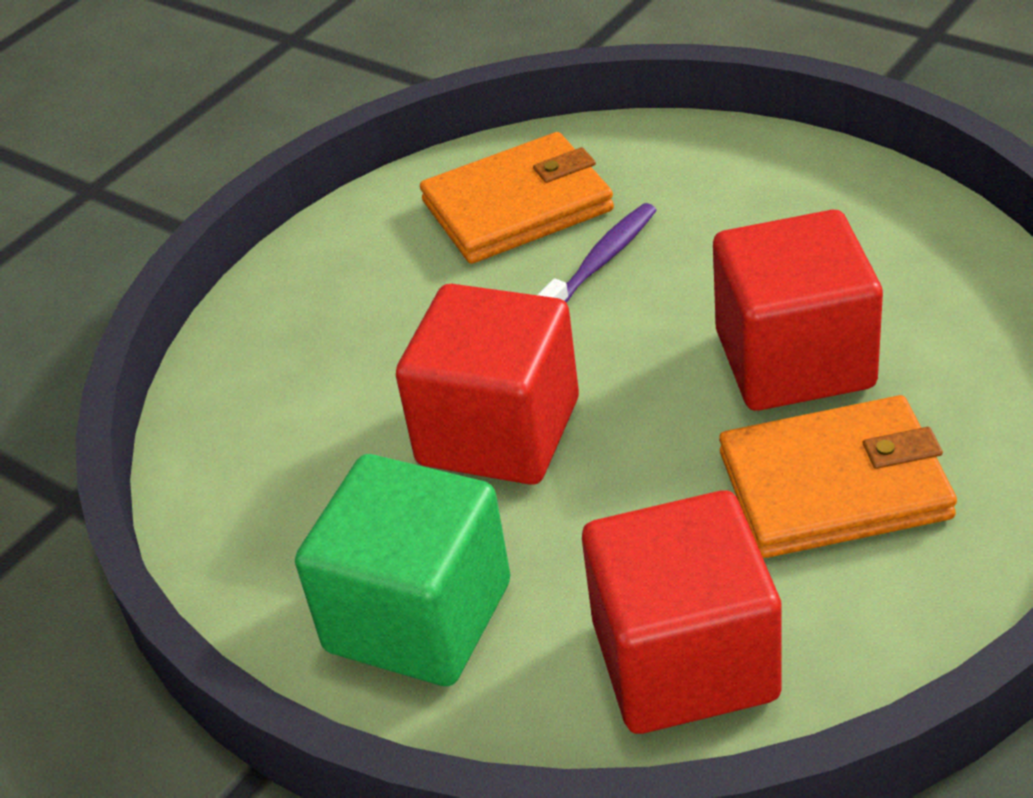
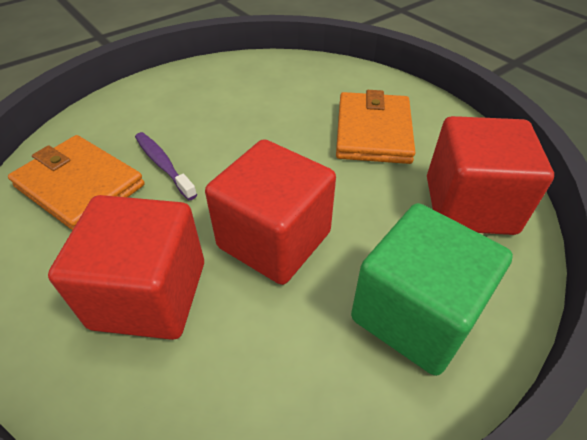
camera: 80 degrees left, 5 degrees up
orange wallet [420,132,614,264] -> orange wallet turned 45 degrees counterclockwise [8,135,144,230]
red cube [713,210,883,411] -> red cube moved to [48,195,204,340]

